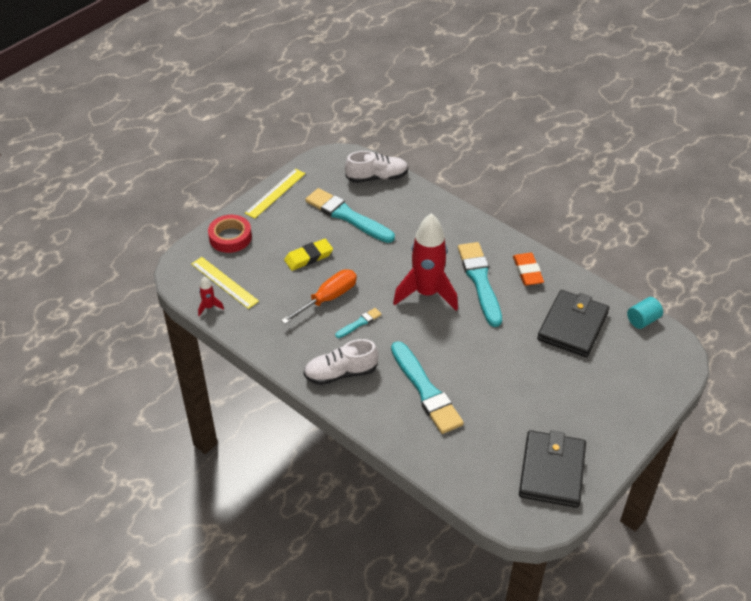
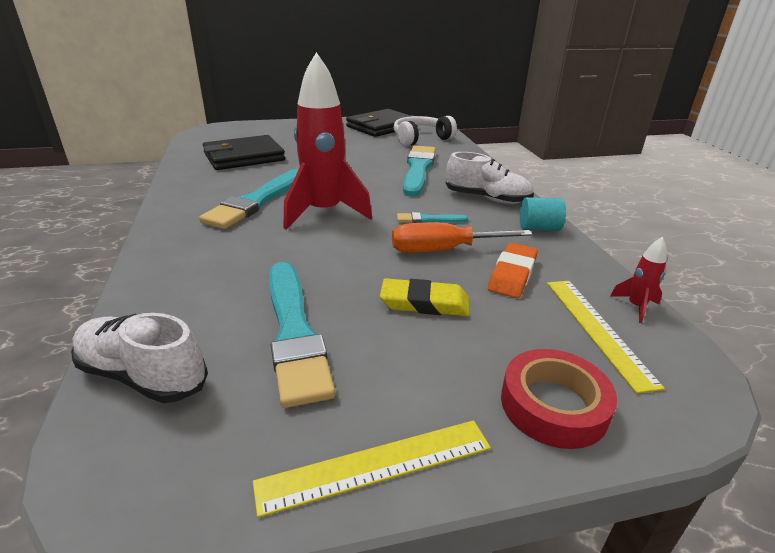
camera: 145 degrees left, 15 degrees down
orange eraser [513,253,544,286] -> orange eraser moved to [488,243,538,298]
turquoise cylinder [627,297,663,329] -> turquoise cylinder moved to [520,197,566,231]
none -> white headphones [394,116,457,146]

